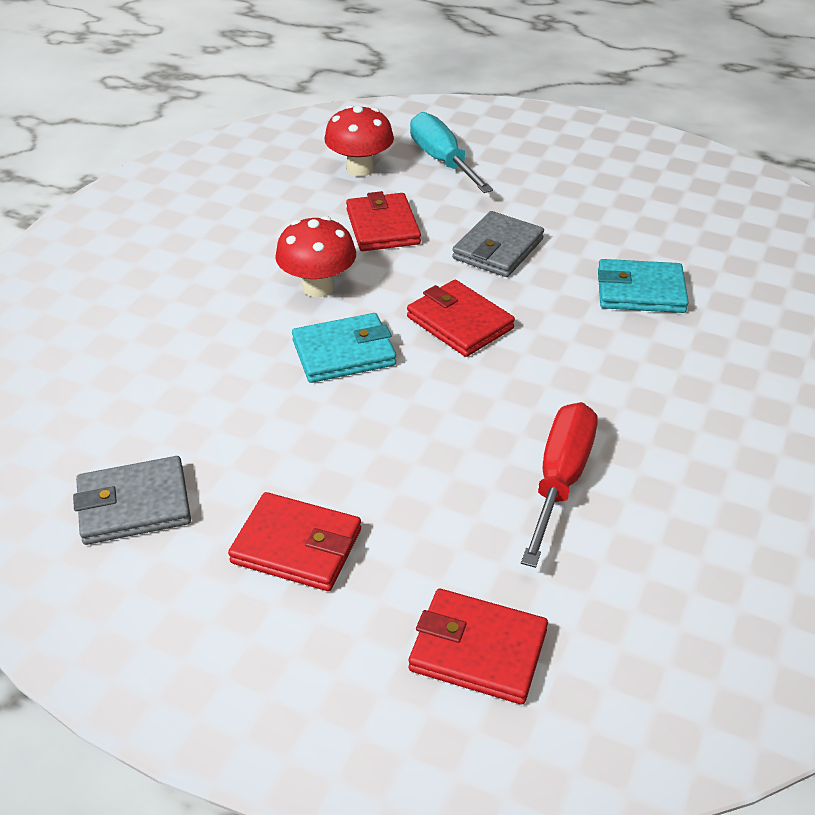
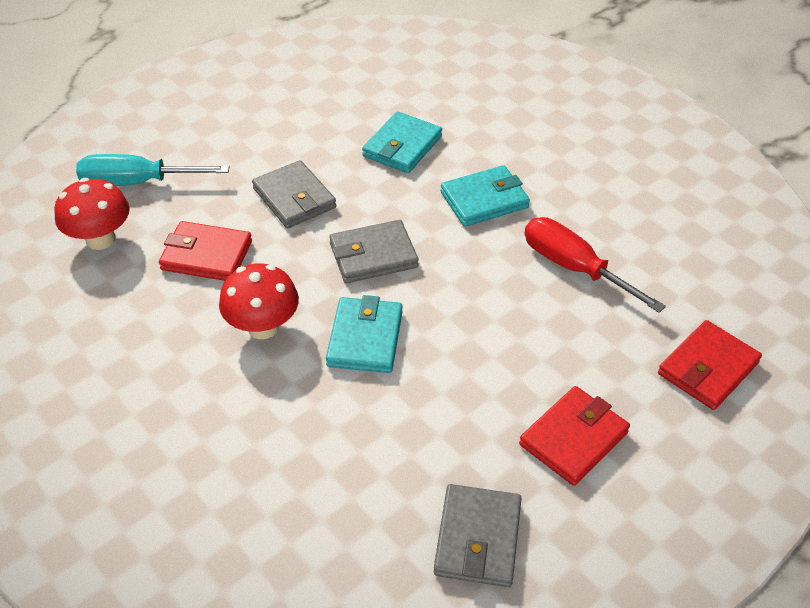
camera: 65 degrees left, 5 degrees up
red wallet [407,280,515,357] -> grey wallet [329,220,419,283]
none -> turquoise wallet [441,165,530,227]

